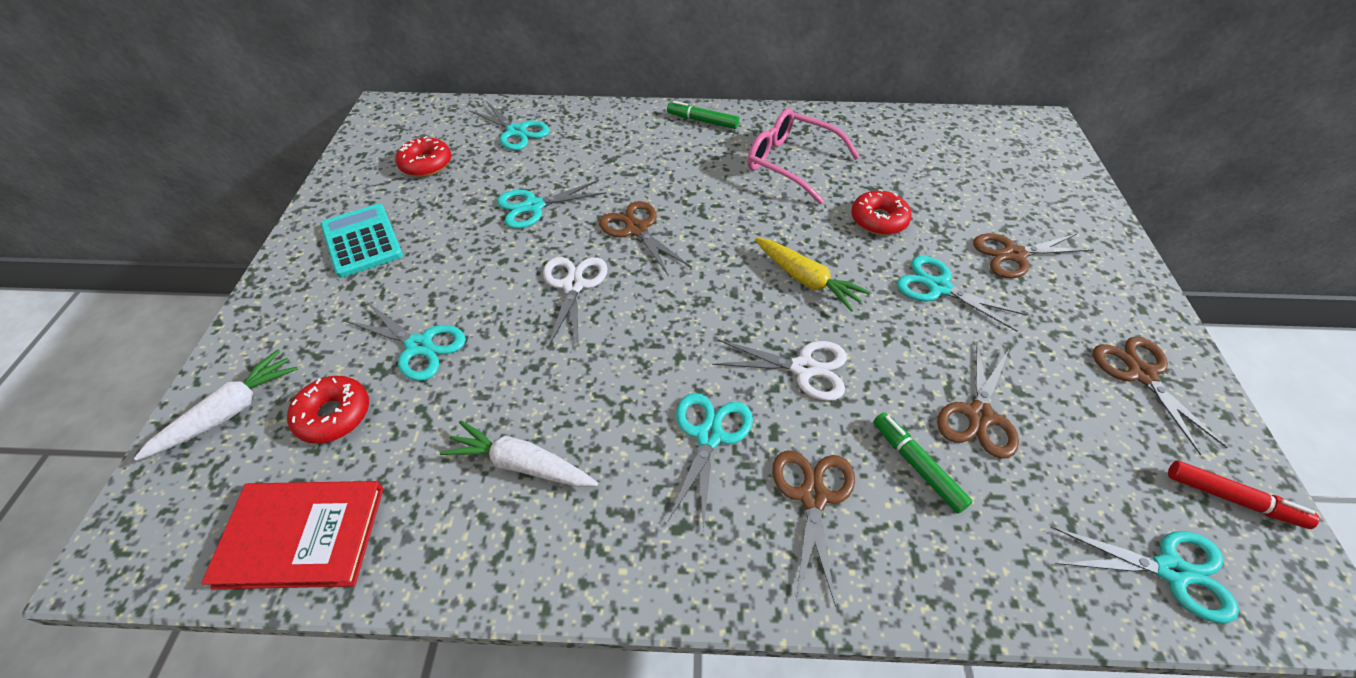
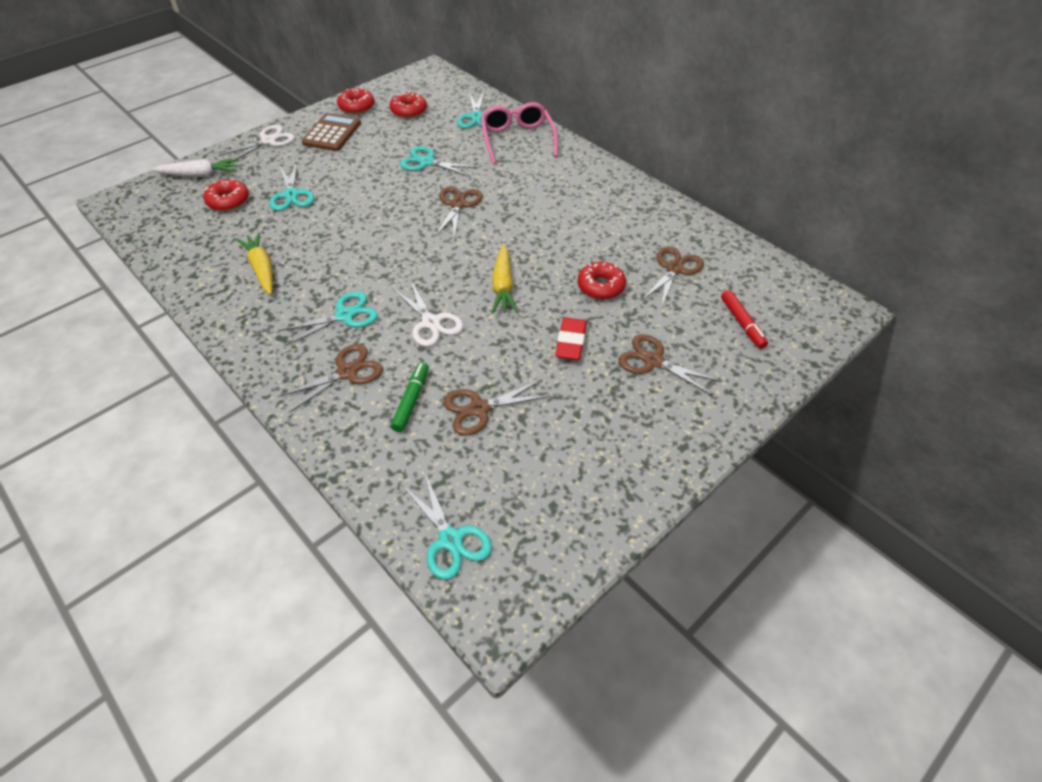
camera: 45 degrees right, 0 degrees up
red book [201,481,383,589] -> none
turquoise calculator [321,204,403,278] -> brown calculator [302,113,361,151]
white carrot [440,420,598,487] -> yellow carrot [236,232,273,295]
white scissors [543,257,607,348] -> white scissors moved to [219,125,295,159]
green marker [667,101,739,129] -> none
pink glasses [747,108,860,204] -> pink glasses moved to [481,102,558,164]
turquoise scissors [897,256,1027,332] -> red eraser [555,317,587,360]
brown scissors [1093,336,1228,455] -> brown scissors moved to [641,247,704,308]
red marker [1168,461,1319,529] -> red marker moved to [721,290,768,349]
none -> red donut [337,88,374,114]

